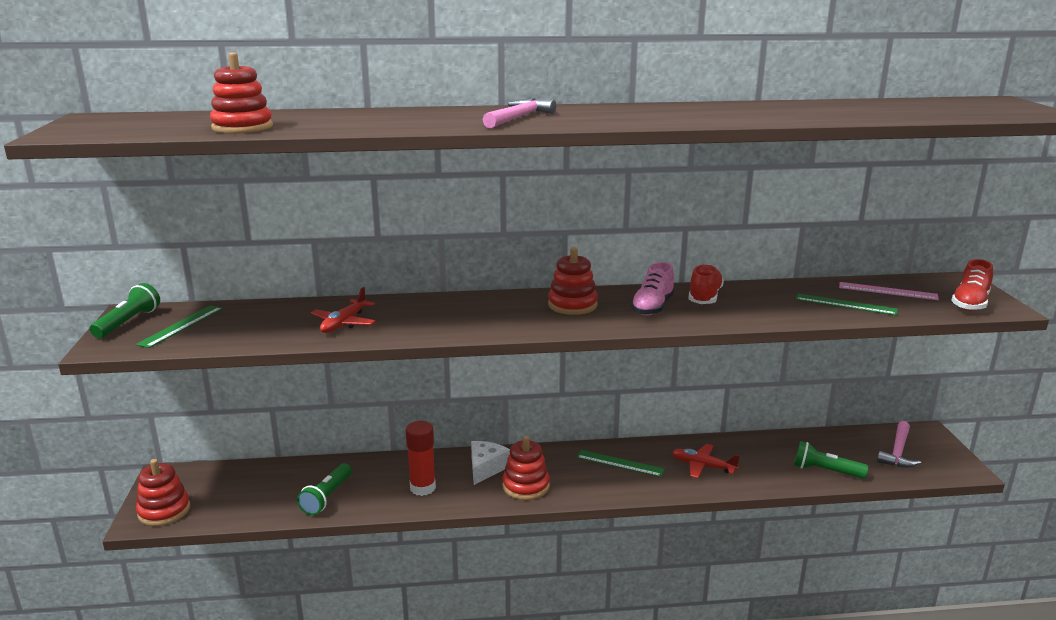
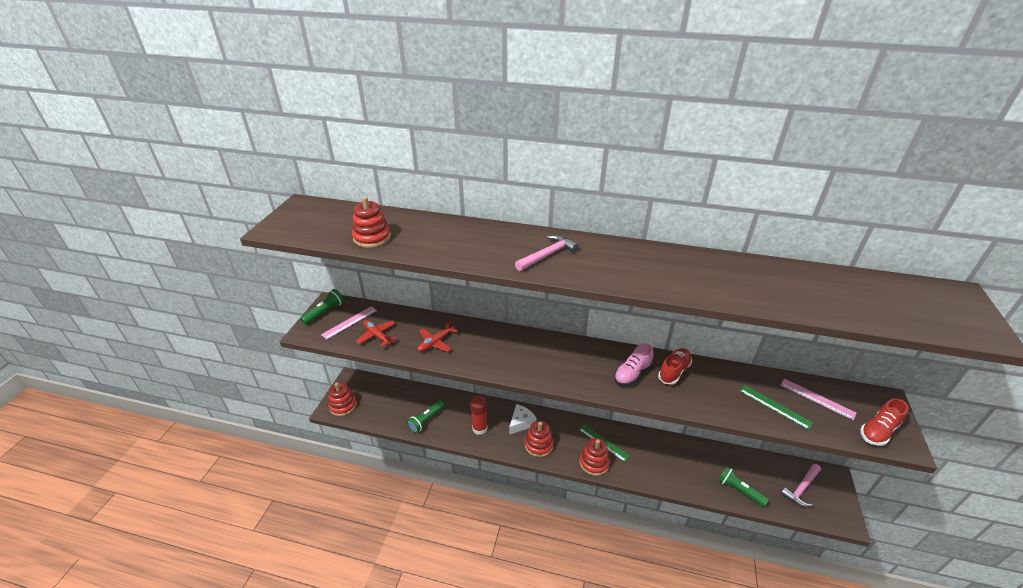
camera: 20 degrees right, 15 degrees up
green ruler [136,305,223,348] -> pink ruler [321,306,377,340]
red stacking toy [548,247,598,315] -> red stacking toy moved to [579,438,610,476]
red plane [672,444,740,478] -> red plane moved to [356,320,397,347]

